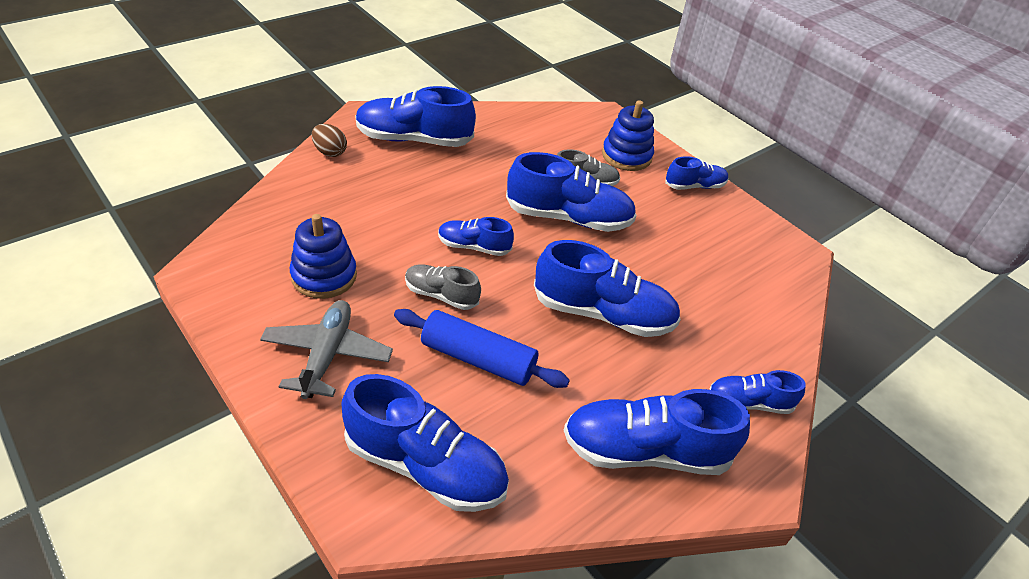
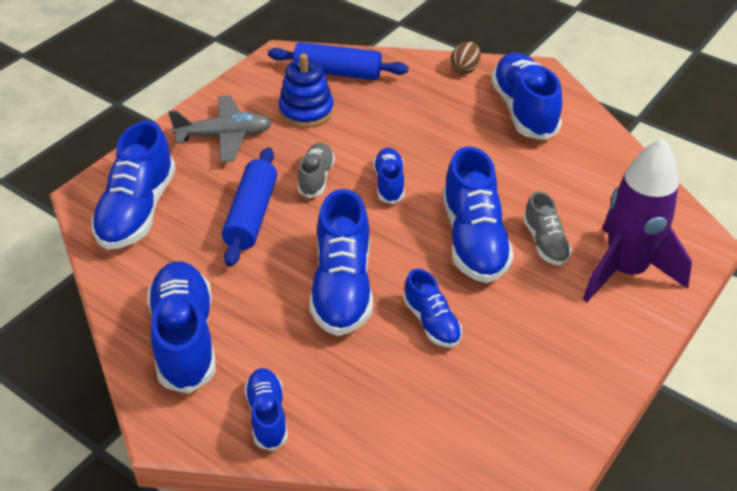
camera: 80 degrees right, 0 degrees up
blue stacking toy [602,101,654,171] -> purple rocket [583,139,692,302]
blue shoe [665,156,728,190] -> blue shoe moved to [403,269,462,348]
none -> blue rolling pin [268,42,409,80]

